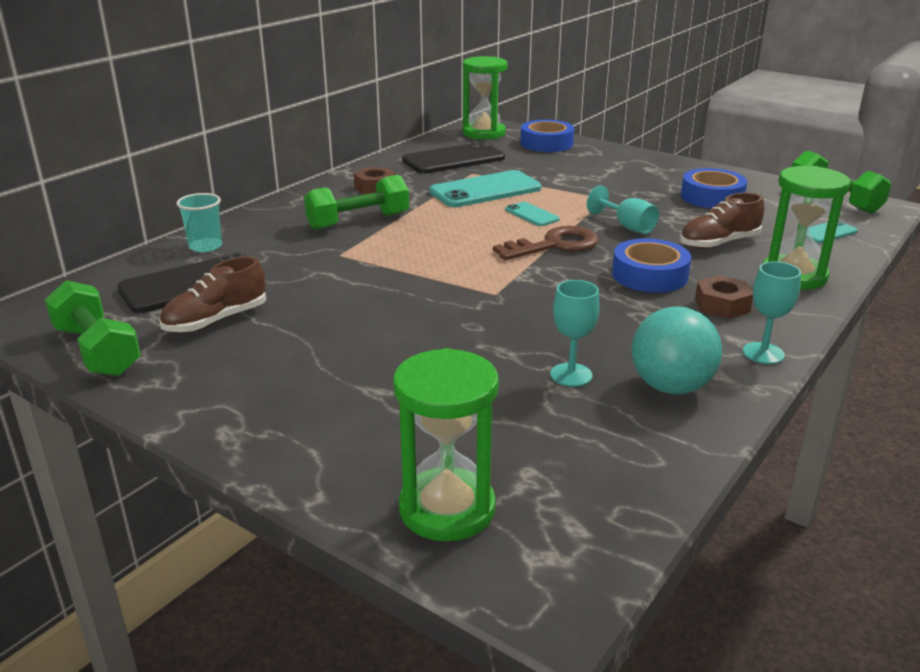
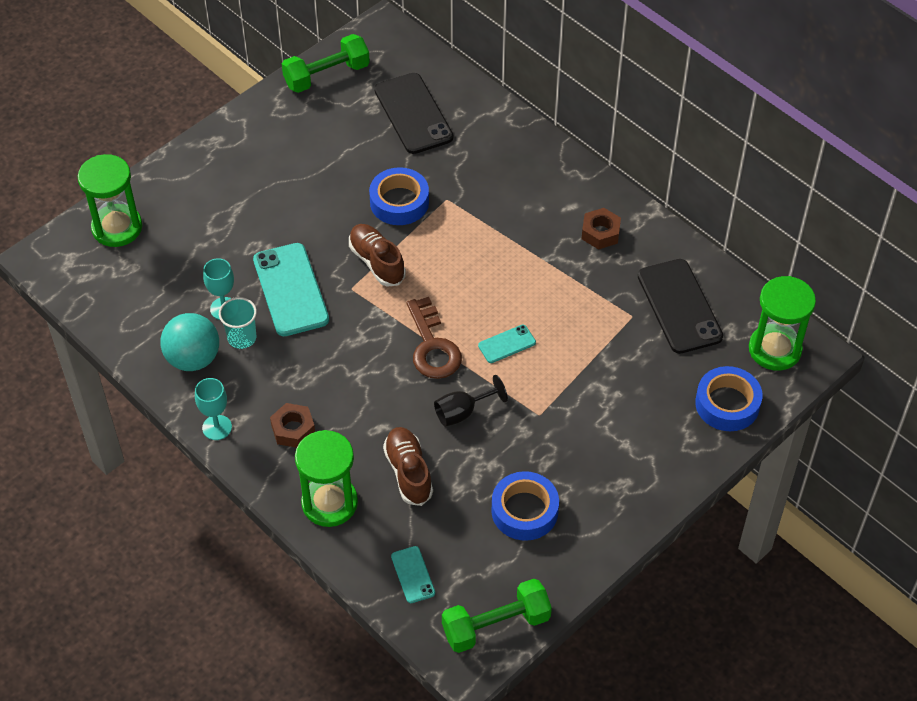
camera: 100 degrees right, 25 degrees up
brown shoe [160,257,266,333] -> brown shoe moved to [349,224,406,286]
turquoise cup [176,193,222,252] -> turquoise cup moved to [219,297,257,349]
green dumbbell [304,175,409,230] -> none
turquoise phone [429,170,541,207] -> turquoise phone moved to [253,243,329,336]
turquoise goblet [587,185,659,234] -> black goblet [434,375,508,427]
blue tape [612,238,691,293] -> blue tape moved to [369,167,429,225]

